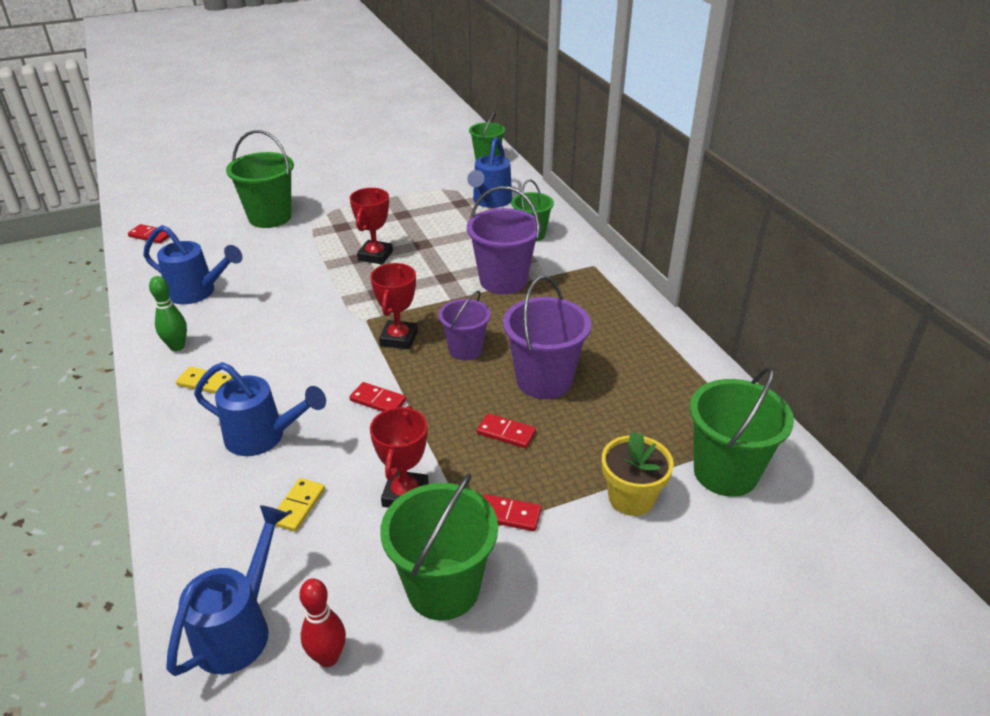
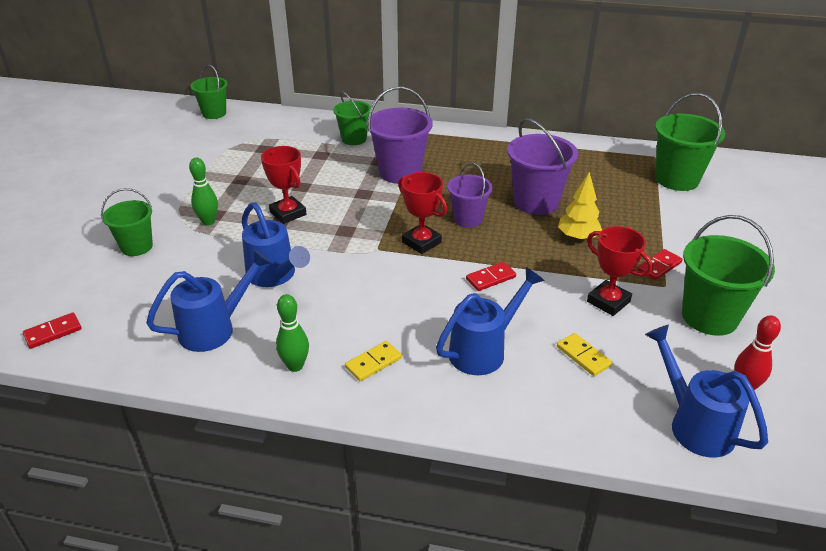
camera: 55 degrees left, 0 degrees up
green bucket [226,130,294,228] -> green bucket [101,188,153,256], size x0.64
blue watering can [467,137,512,208] -> blue watering can moved to [242,202,310,287]
red domino [477,413,536,448] -> yellow tree [558,172,602,241]
yellow flower pot [602,431,674,516] -> none
none -> green bowling pin [189,157,218,226]

